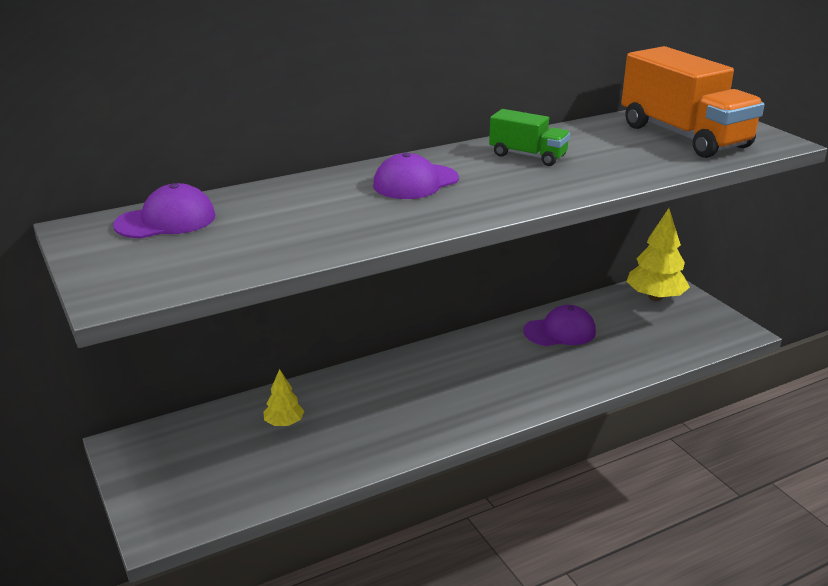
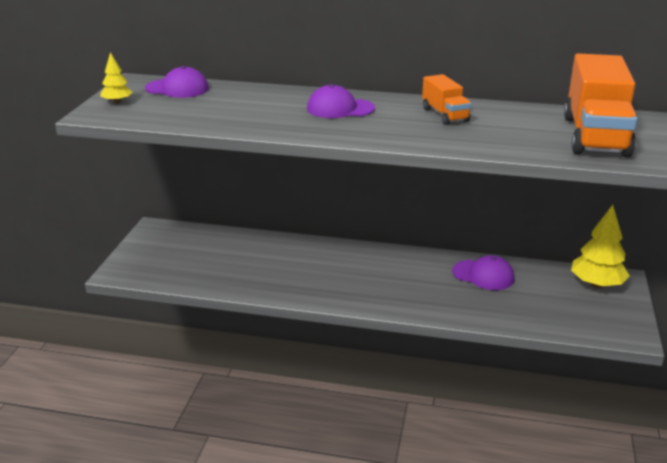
camera: 40 degrees right, 0 degrees up
yellow tree [263,369,304,426] -> yellow tree moved to [100,52,133,104]
green truck [489,109,570,166] -> orange truck [422,74,471,125]

